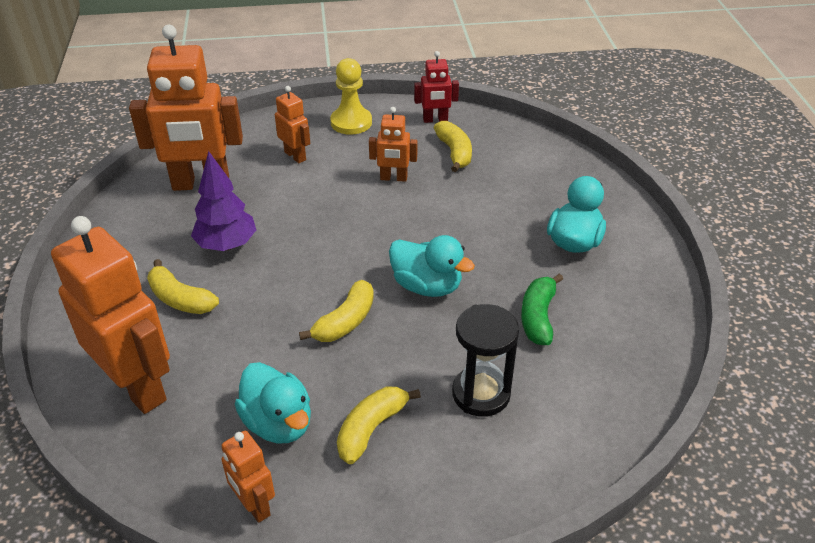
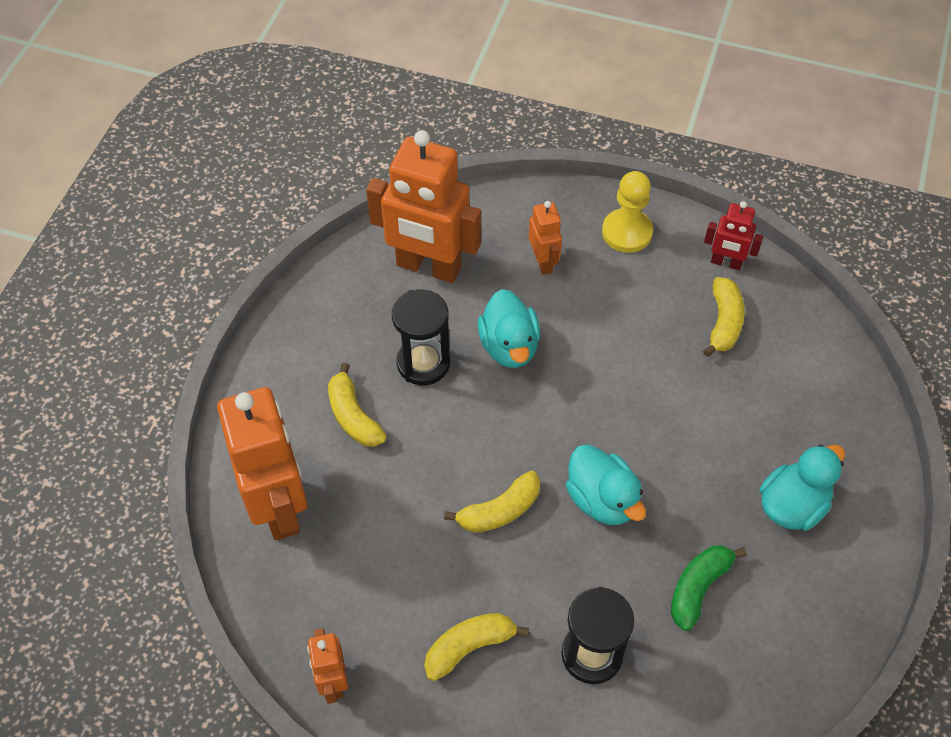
camera: 25 degrees right, 15 degrees up
purple tree [191,151,256,251] -> black hourglass [392,289,450,385]
turquoise duck [235,362,311,443] -> turquoise duck moved to [478,289,540,368]
orange robot [369,107,418,182] -> none

